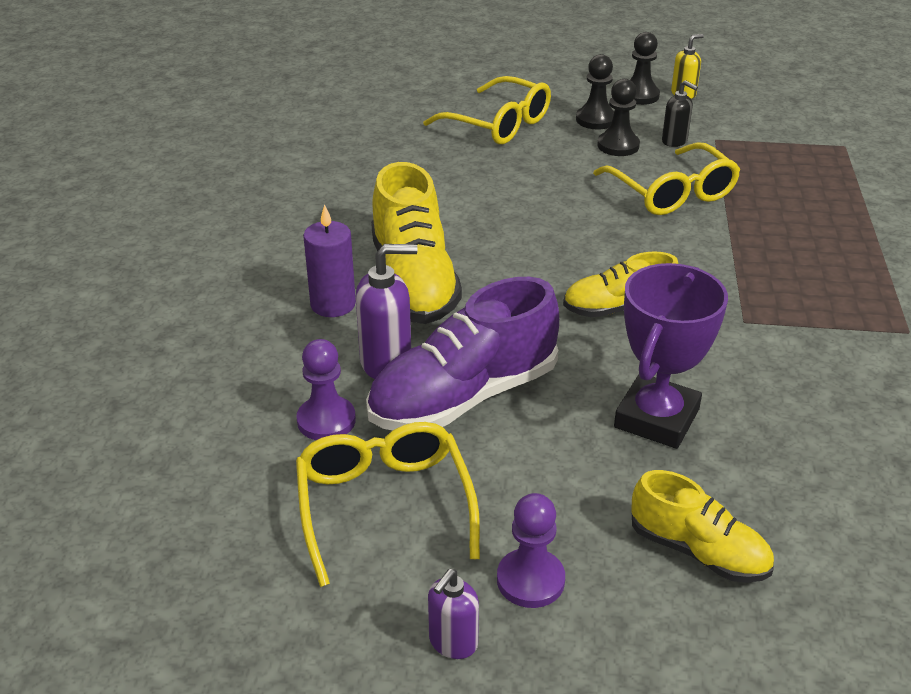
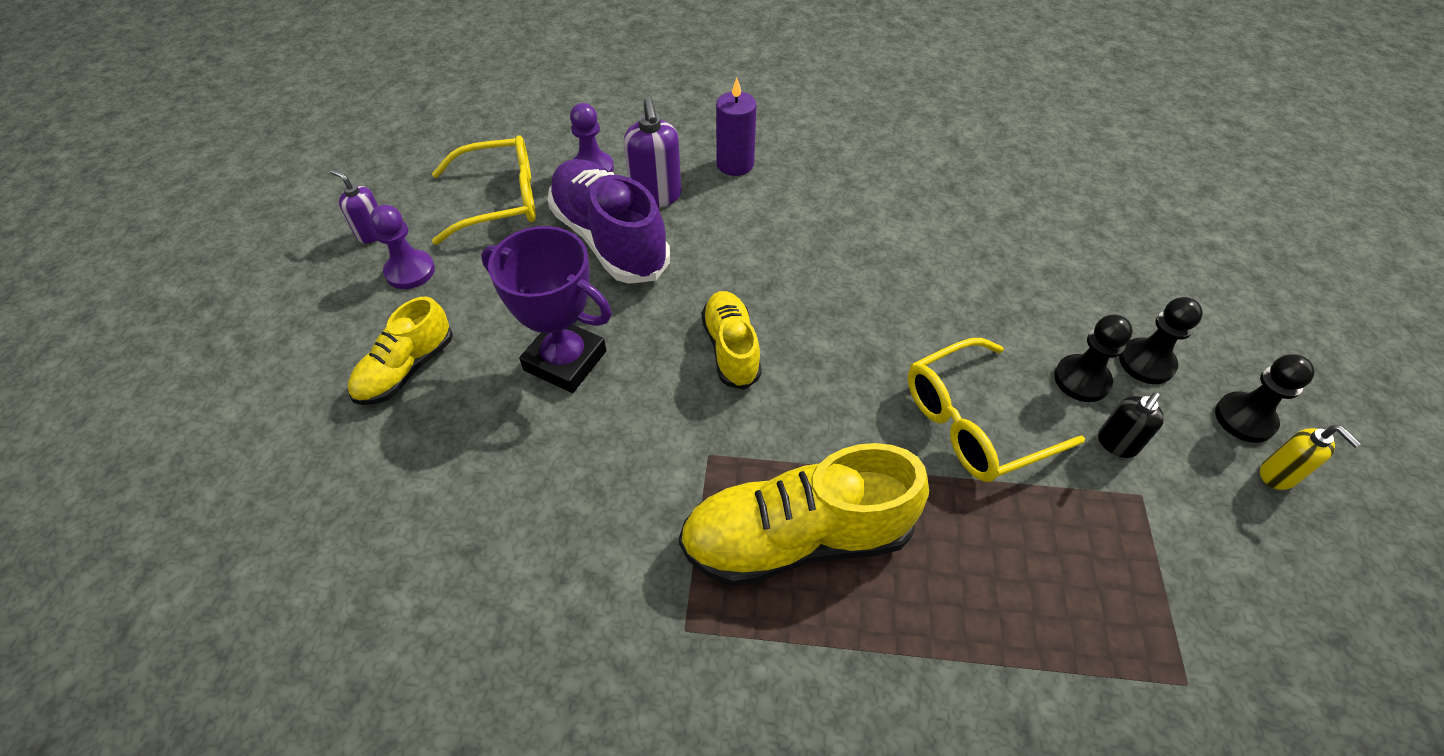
camera: 90 degrees right, 15 degrees up
yellow shoe [371,162,462,324] -> yellow shoe moved to [679,443,929,586]
yellow glasses [423,76,551,144] -> none

